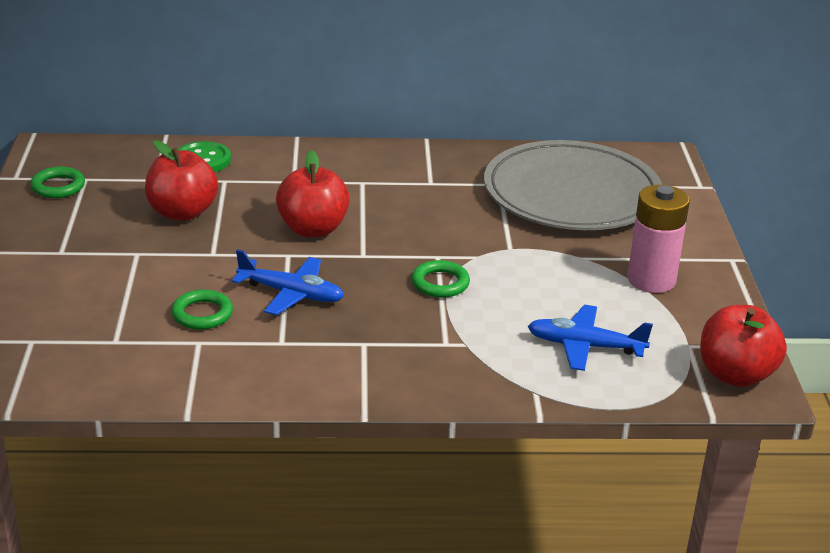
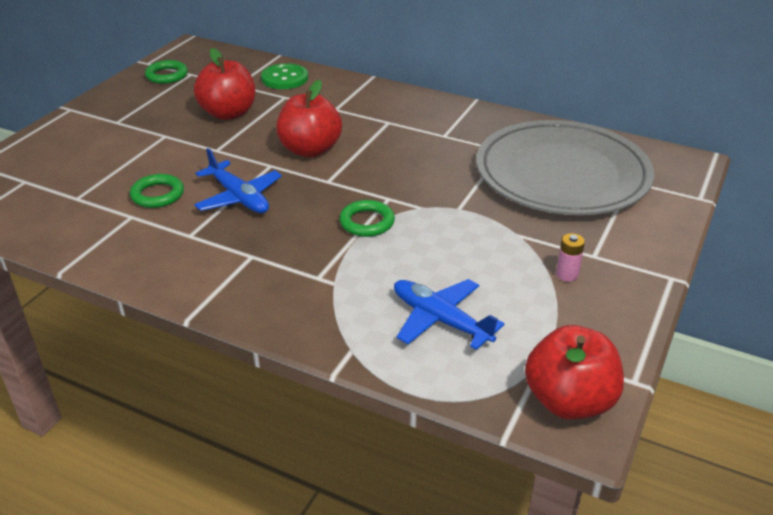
camera: 30 degrees right, 5 degrees up
pink battery [627,185,690,293] -> pink battery [556,233,585,282], size x0.44

